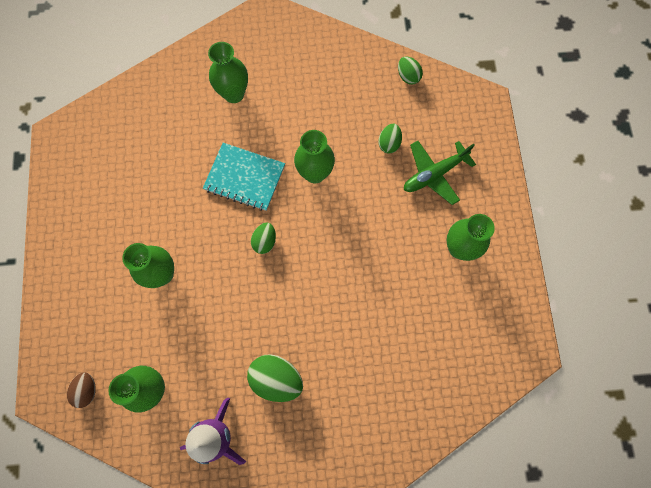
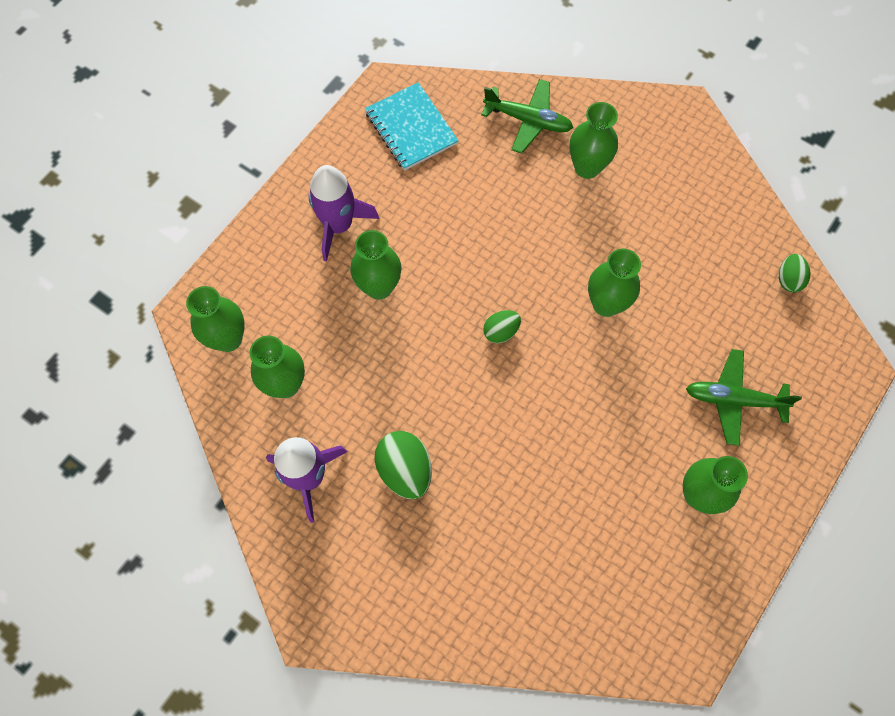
camera: 40 degrees right, 5 degrees down
brown egg [67,372,96,408] -> green vase [186,286,245,352]
turquoise notebook [203,143,285,211] -> turquoise notebook moved to [365,82,459,171]
green egg [378,123,402,153] -> none
none -> purple rocket [308,165,379,262]
none -> green plane [481,79,573,153]

